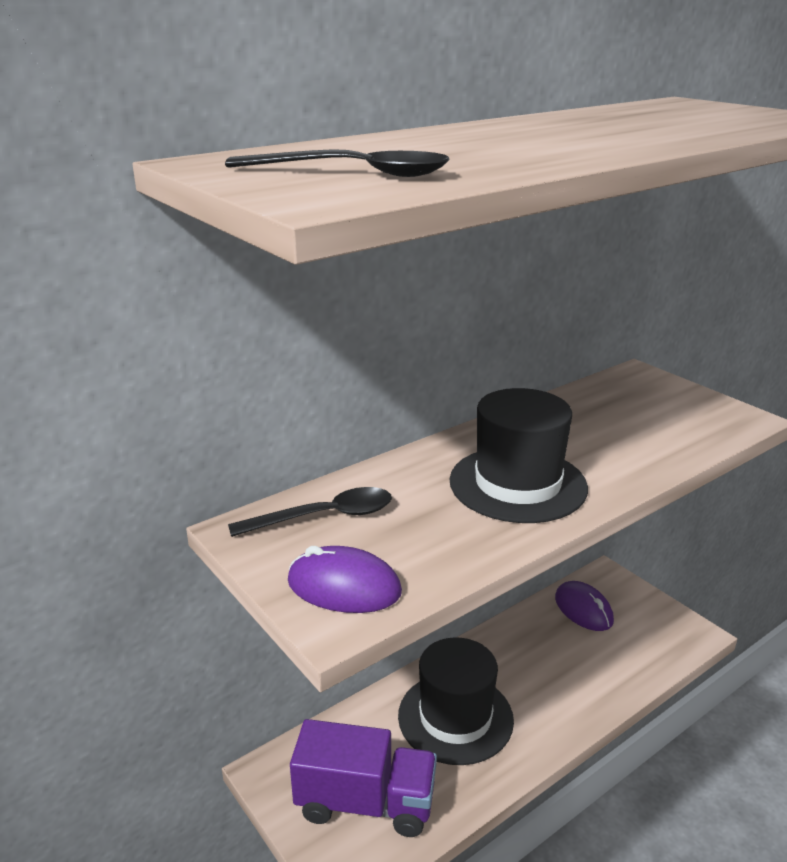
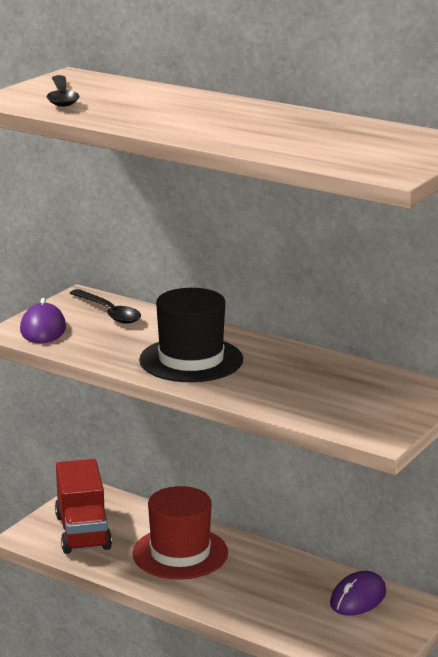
camera: 70 degrees right, 5 degrees down
purple truck [290,719,437,837] -> red truck [55,459,112,554]
black hat [398,637,514,765] -> red hat [133,486,228,580]

